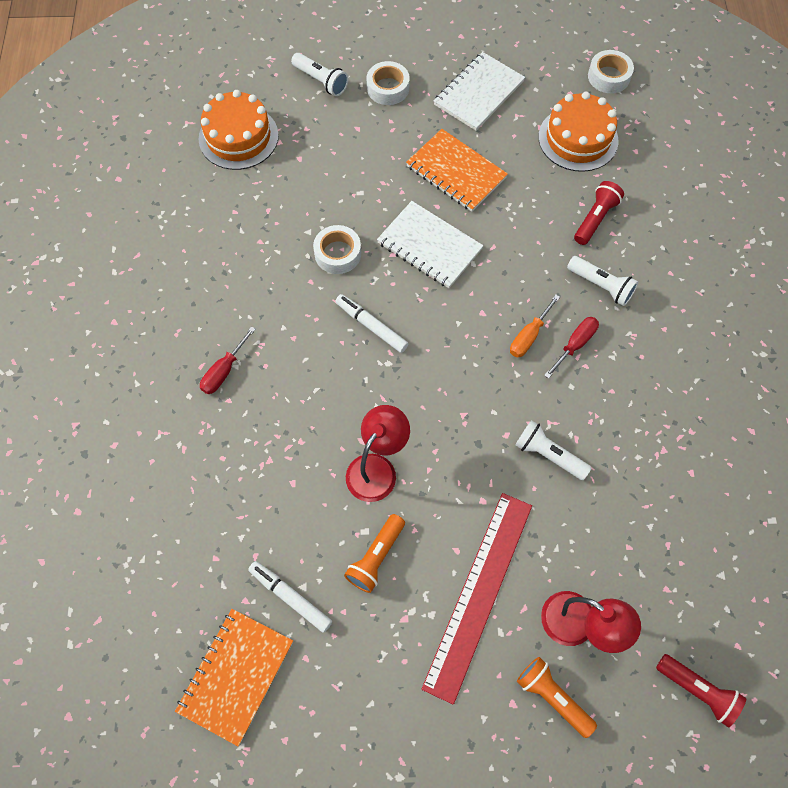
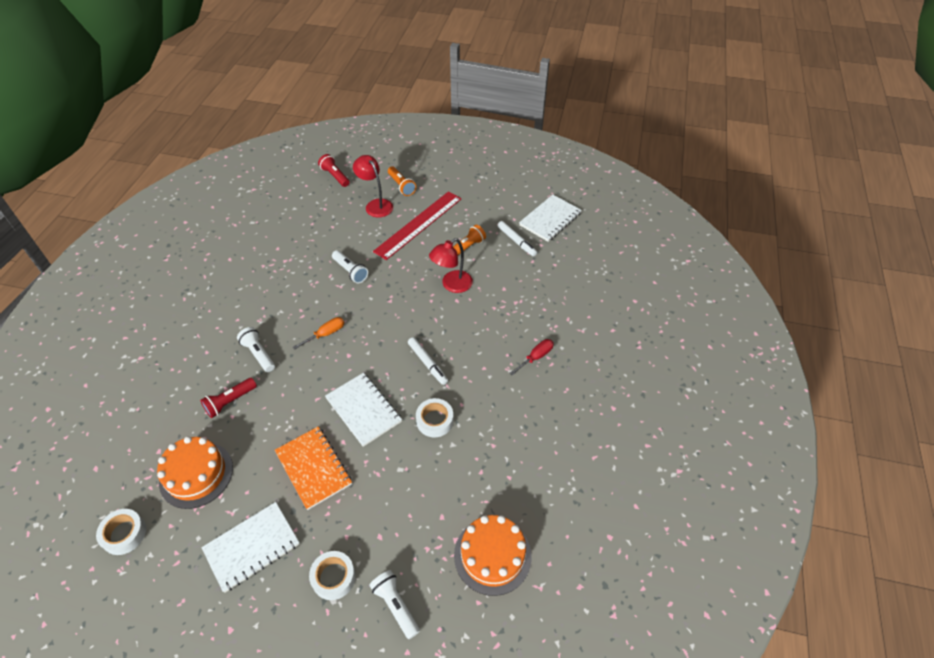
camera: 165 degrees left, 15 degrees down
orange notebook [175,609,293,746] -> white notebook [519,194,582,242]
red screwdriver [544,317,599,379] -> none

